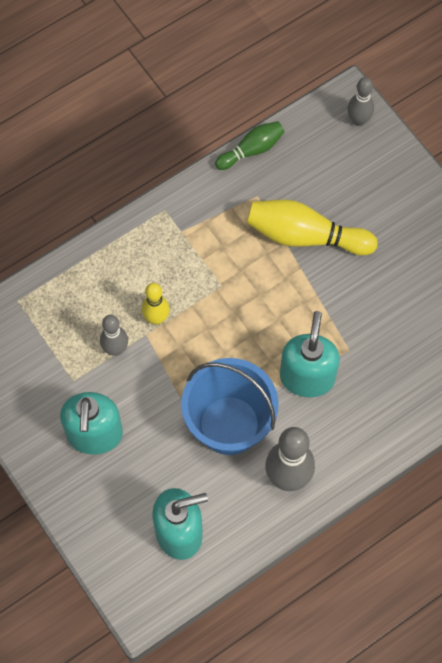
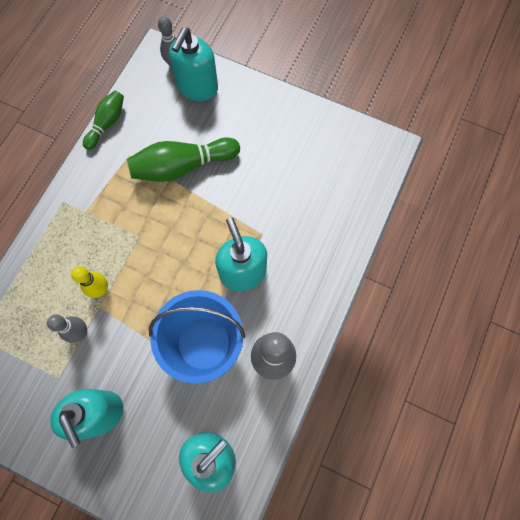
camera: 30 degrees left, 5 degrees up
yellow bowling pin [247,200,378,255] -> green bowling pin [127,137,240,182]
none -> turquoise soap dispenser [169,28,218,101]

